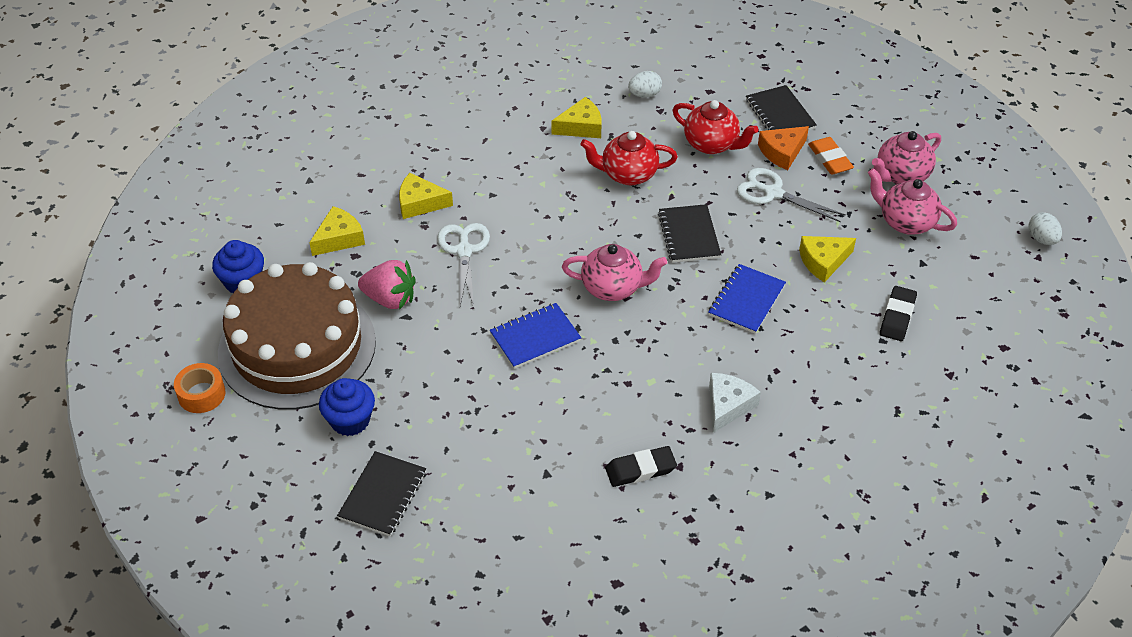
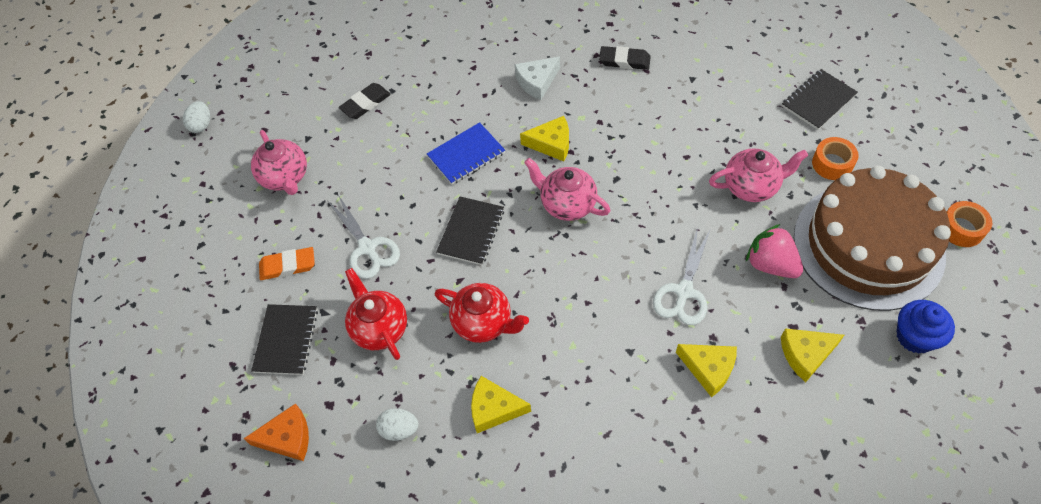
camera: 150 degrees left, 10 degrees up
blue cupcake [319,378,375,436] -> orange tape [812,137,859,180]
blue notebook [490,303,581,369] -> none
orange cheese [758,126,809,170] -> orange cheese moved to [243,403,309,461]
yellow cheese [799,236,856,283] -> yellow cheese moved to [520,116,569,162]
orange eraser [808,137,854,175] -> orange eraser turned 75 degrees clockwise [259,247,315,280]
pink teapot [872,131,941,184] -> pink teapot moved to [709,148,808,202]

